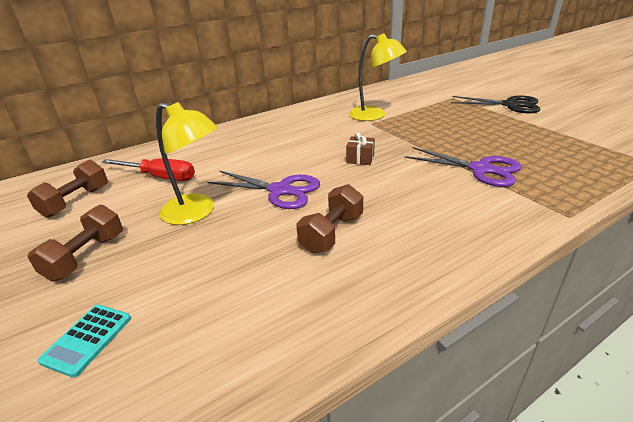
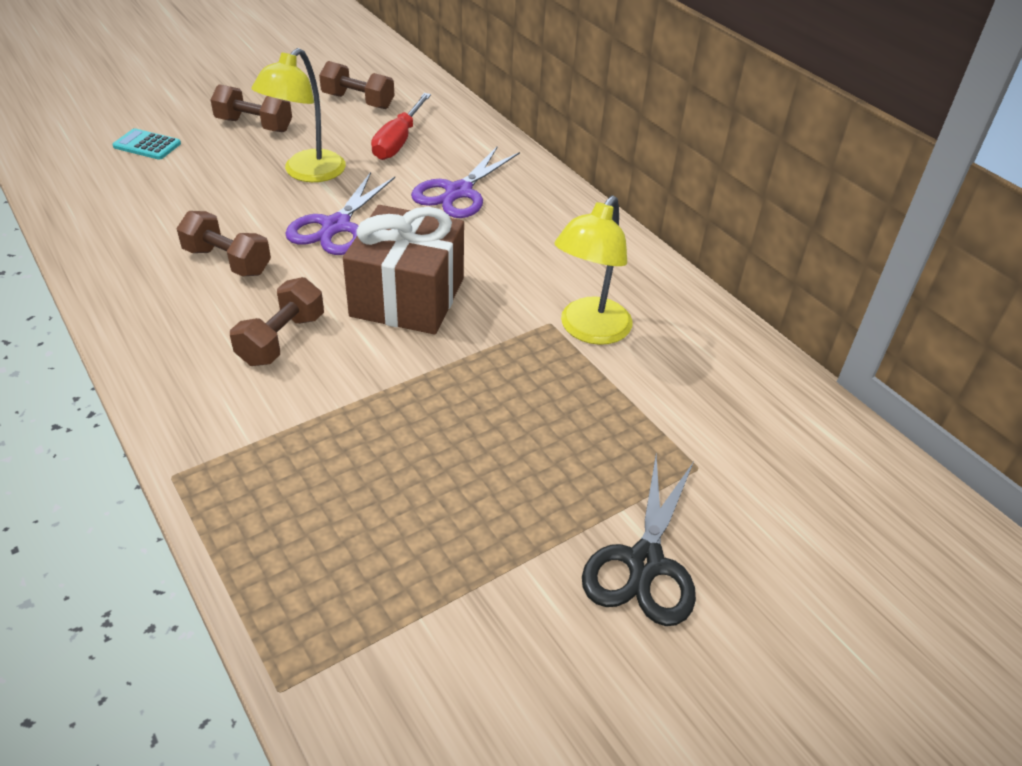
camera: 85 degrees right, 10 degrees up
brown gift [346,132,375,165] -> brown gift [343,205,464,334], size x2.46
purple scissors [405,147,522,187] -> purple scissors moved to [411,146,520,218]
none -> brown dumbbell [230,277,324,366]

